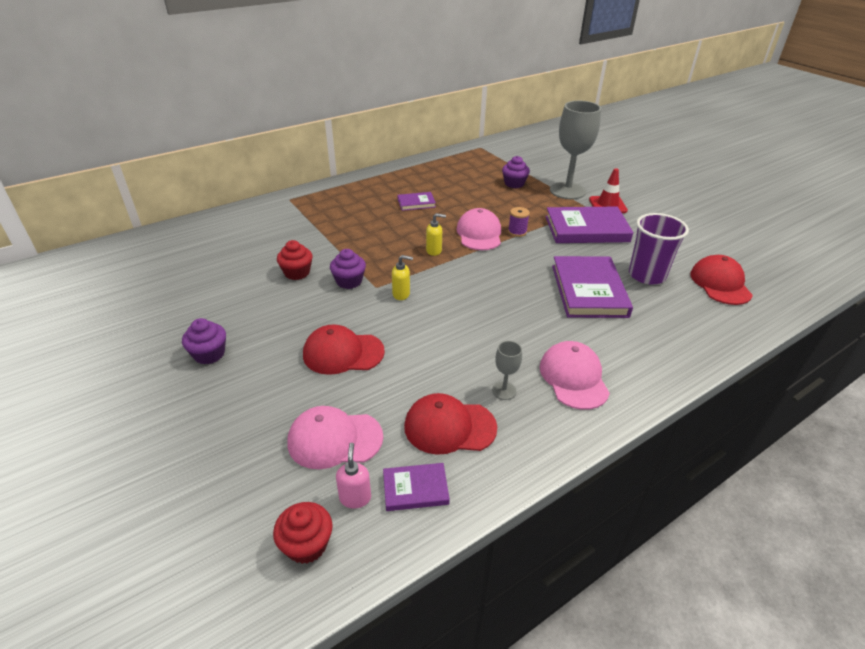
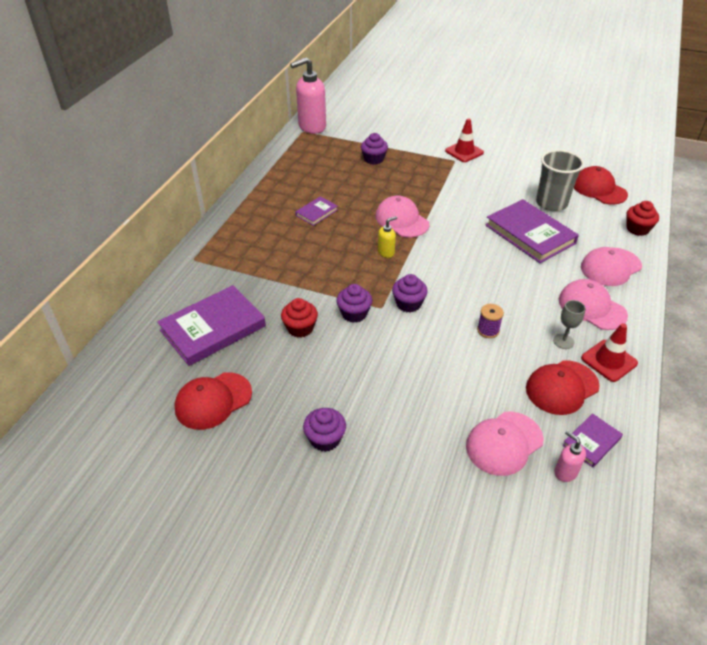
camera: 35 degrees left, 5 degrees up
red cupcake [273,502,333,564] -> red cupcake moved to [626,201,659,236]
red cap [303,324,385,375] -> red cap moved to [174,372,252,430]
yellow soap dispenser [392,255,413,300] -> purple cupcake [392,274,428,312]
purple spool [508,207,530,237] -> purple spool moved to [477,304,504,338]
purple book [545,207,633,243] -> purple book moved to [157,285,266,366]
grey goblet [550,101,601,200] -> none
purple cup [629,213,689,285] -> grey cup [536,150,584,211]
none -> pink soap dispenser [290,57,326,134]
none -> pink cap [581,247,642,286]
none -> red traffic cone [581,323,638,382]

